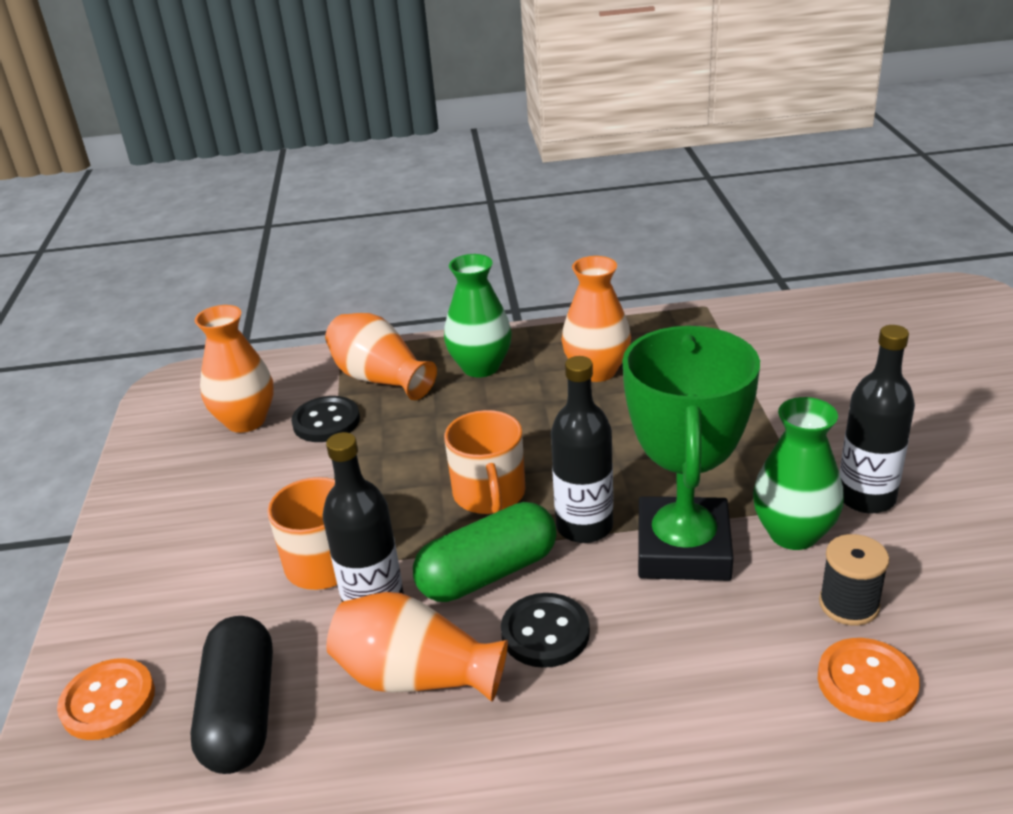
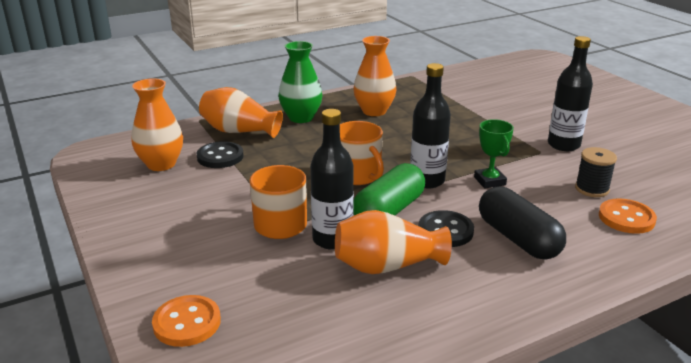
camera: 25 degrees left, 5 degrees down
black capsule [191,616,273,774] -> black capsule moved to [479,187,566,259]
green trophy [622,326,760,581] -> green trophy [474,119,514,188], size x0.45
green vase [753,397,844,550] -> none

